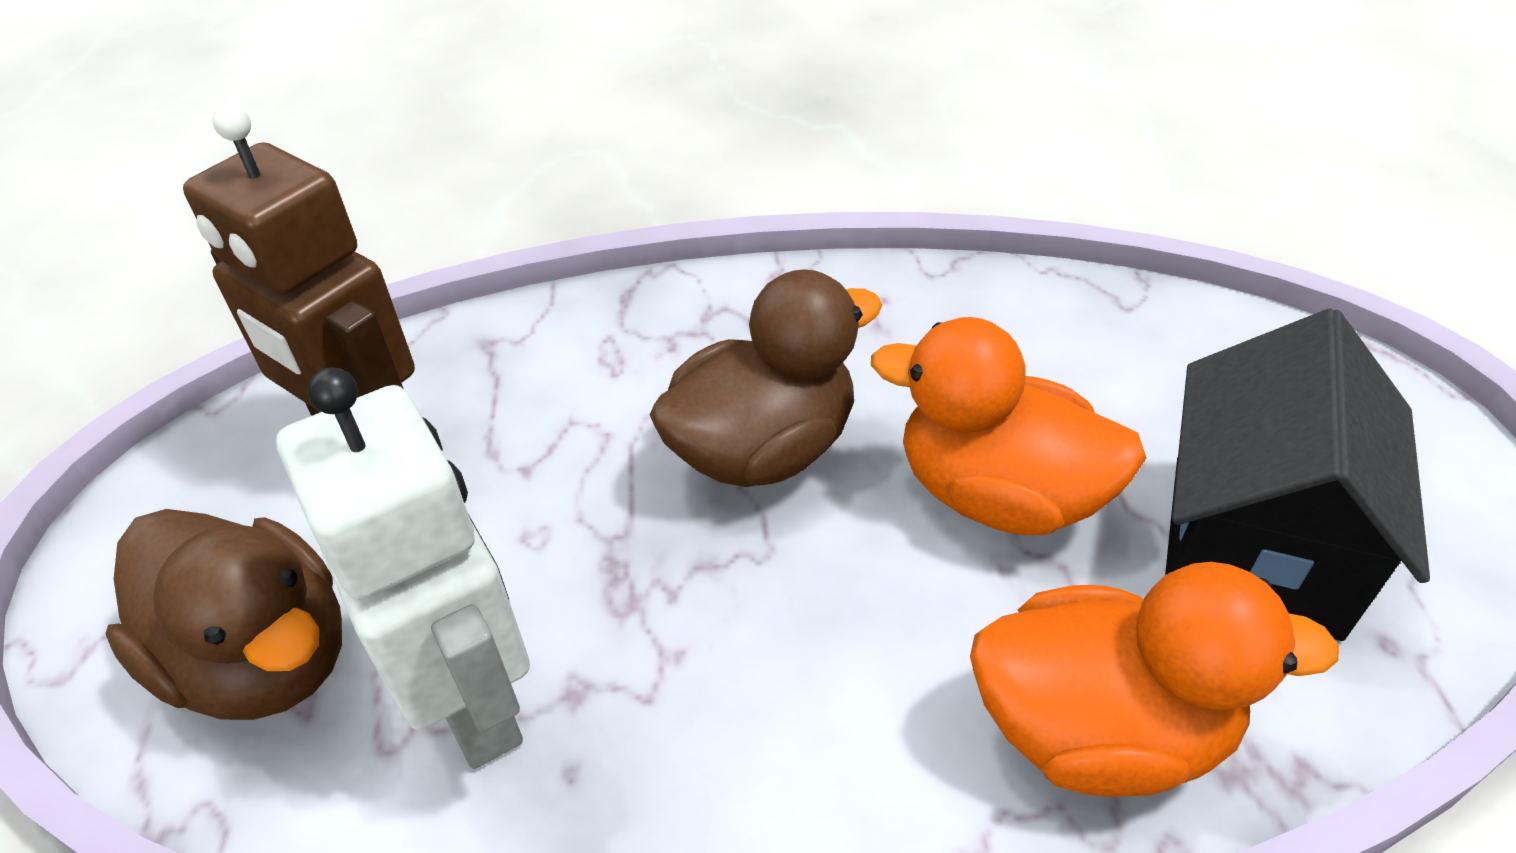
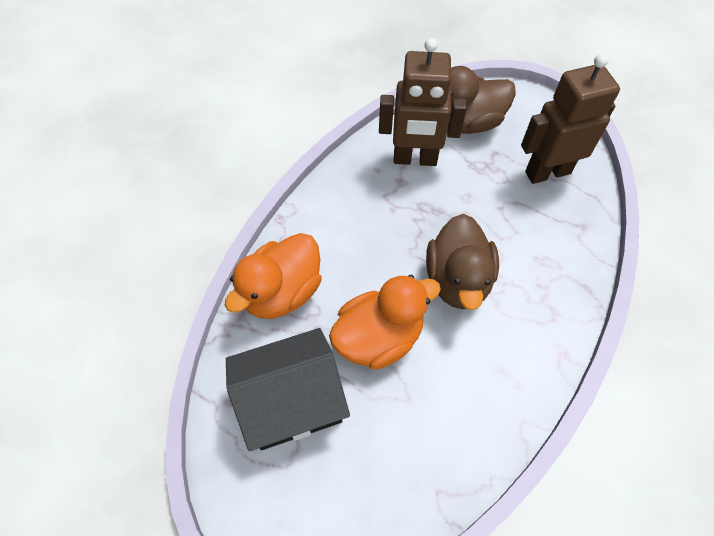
camera: 125 degrees right, 15 degrees up
white robot [276,368,530,769] -> brown robot [379,38,467,166]
black house [1165,308,1430,641] -> black house turned 75 degrees counterclockwise [226,328,350,451]

